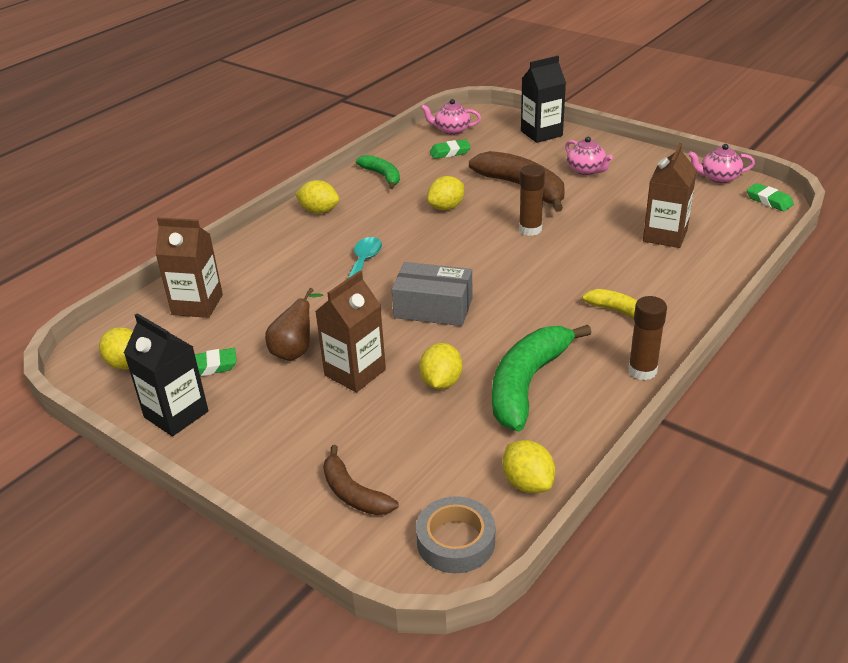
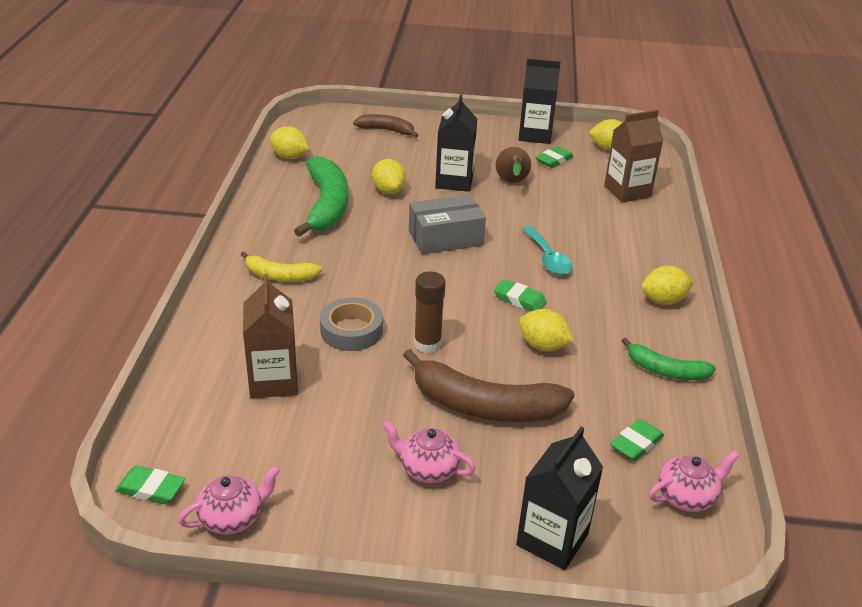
camera: 145 degrees right, 0 degrees up
brown carton [315,271,386,392] -> black carton [435,94,477,192]
grey tape [416,496,495,573] -> grey tape moved to [320,298,383,351]
yellow lemon [427,176,464,210] -> yellow lemon turned 75 degrees counterclockwise [519,309,574,352]
brown glue stick [628,296,667,380] -> none
none -> green eraser [494,279,547,311]

